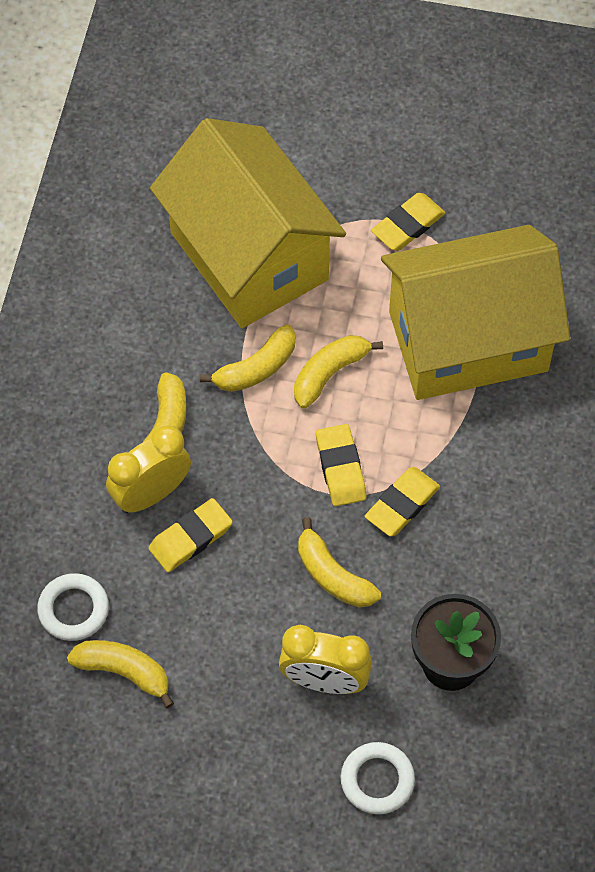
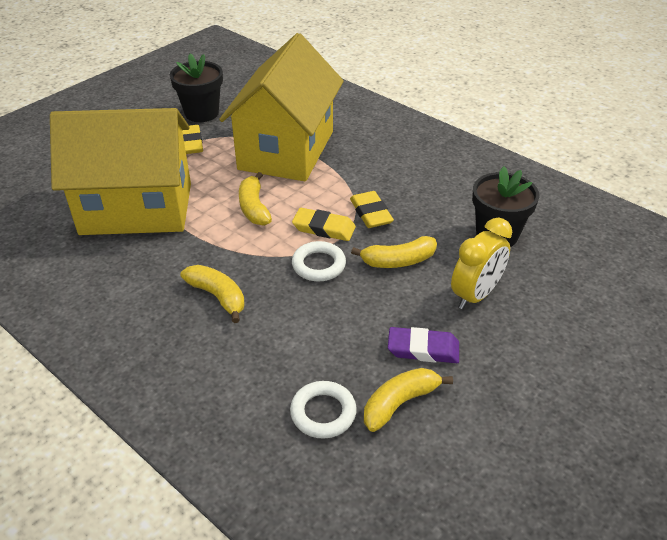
camera: 60 degrees left, 20 degrees down
yellow clock [106,425,191,513] -> none
yellow eraser [149,498,233,572] -> none
yellow banana [200,324,295,392] -> none
white ring [341,742,415,814] -> white ring moved to [292,241,346,281]
none -> black flower pot [170,54,223,122]
none -> purple eraser [388,327,459,363]

